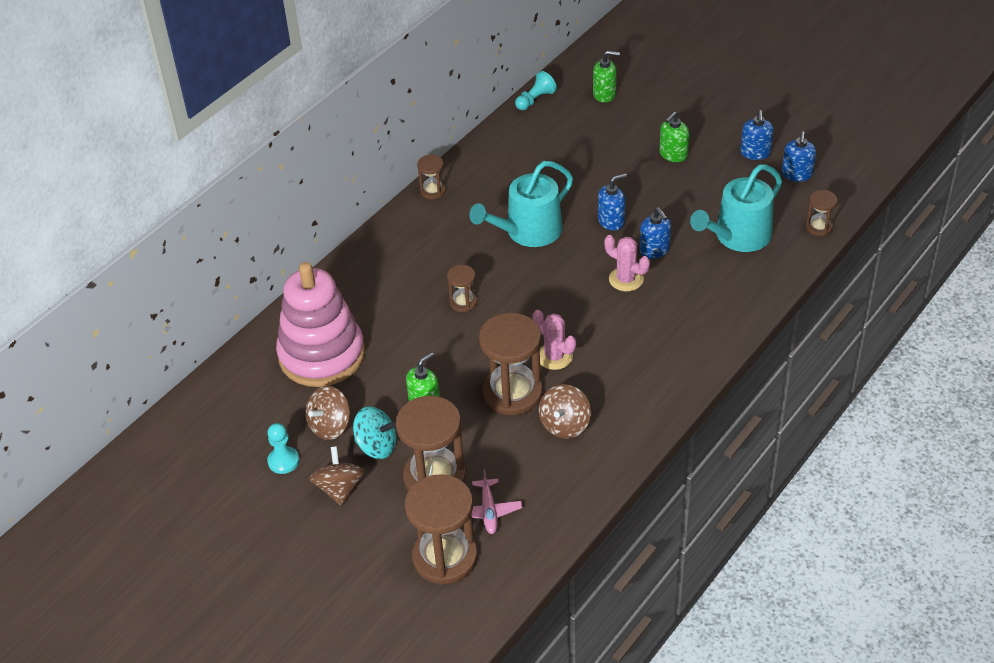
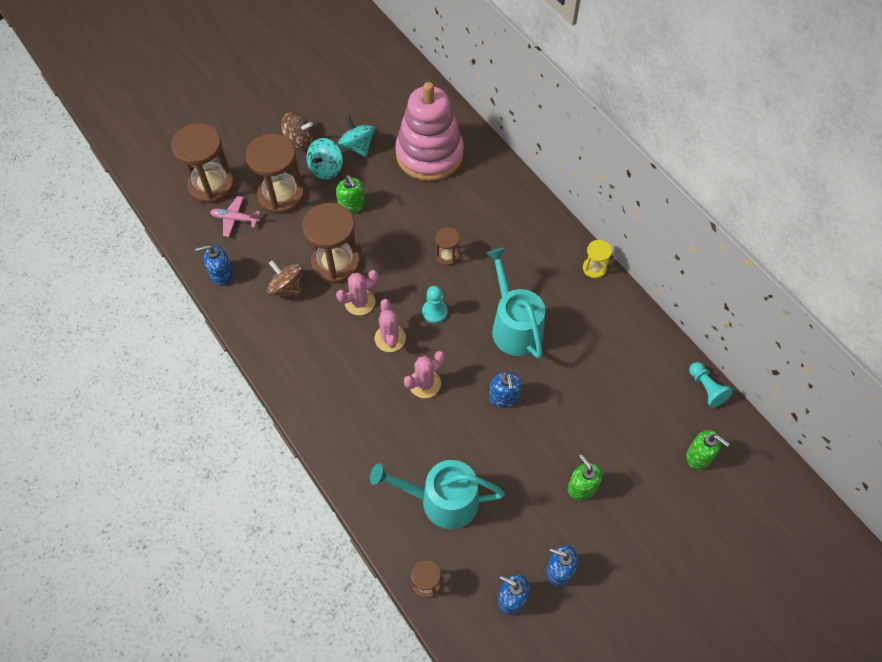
camera: 105 degrees right, 15 degrees up
turquoise pawn [267,423,299,474] -> turquoise pawn moved to [422,286,448,323]
brown spinning top [306,386,350,440] -> turquoise spinning top [338,116,375,157]
brown hourglass [417,155,446,200] -> yellow hourglass [583,240,612,278]
green soap dispenser [593,50,620,103] -> green soap dispenser turned 75 degrees counterclockwise [686,430,730,469]
blue soap dispenser [639,207,671,259] -> blue soap dispenser moved to [195,245,233,286]
turquoise watering can [690,164,782,252] -> turquoise watering can turned 60 degrees counterclockwise [370,460,505,529]
none -> pink cactus [375,299,406,352]

